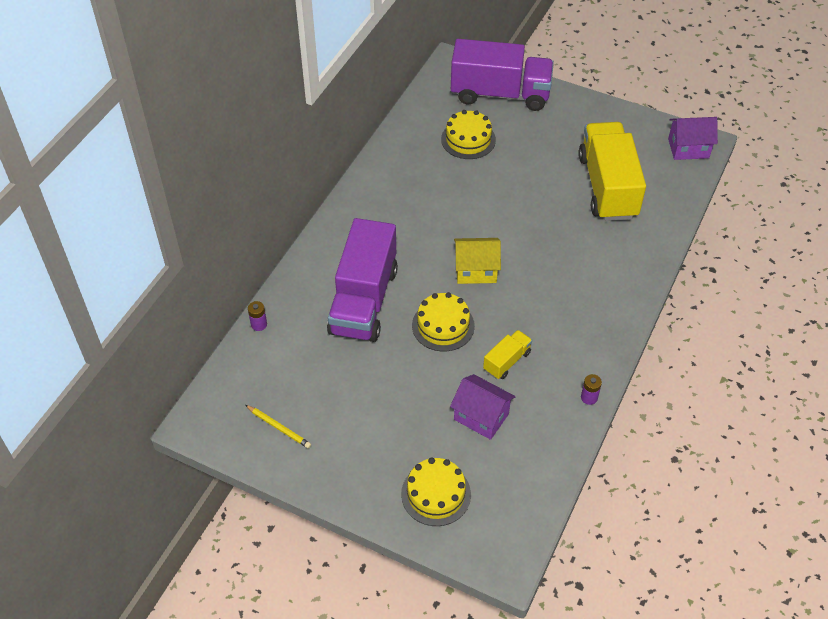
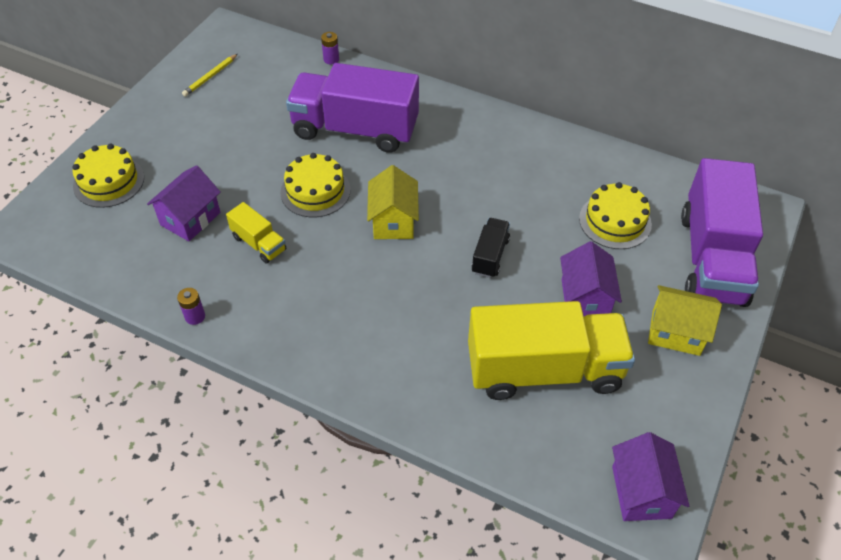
camera: 90 degrees right, 0 degrees up
none -> black truck [472,218,510,278]
none -> purple house [560,241,622,316]
none -> yellow house [648,285,722,356]

